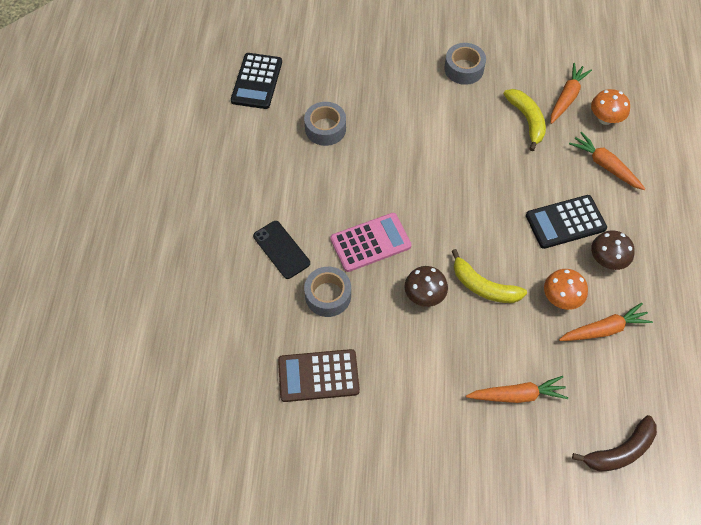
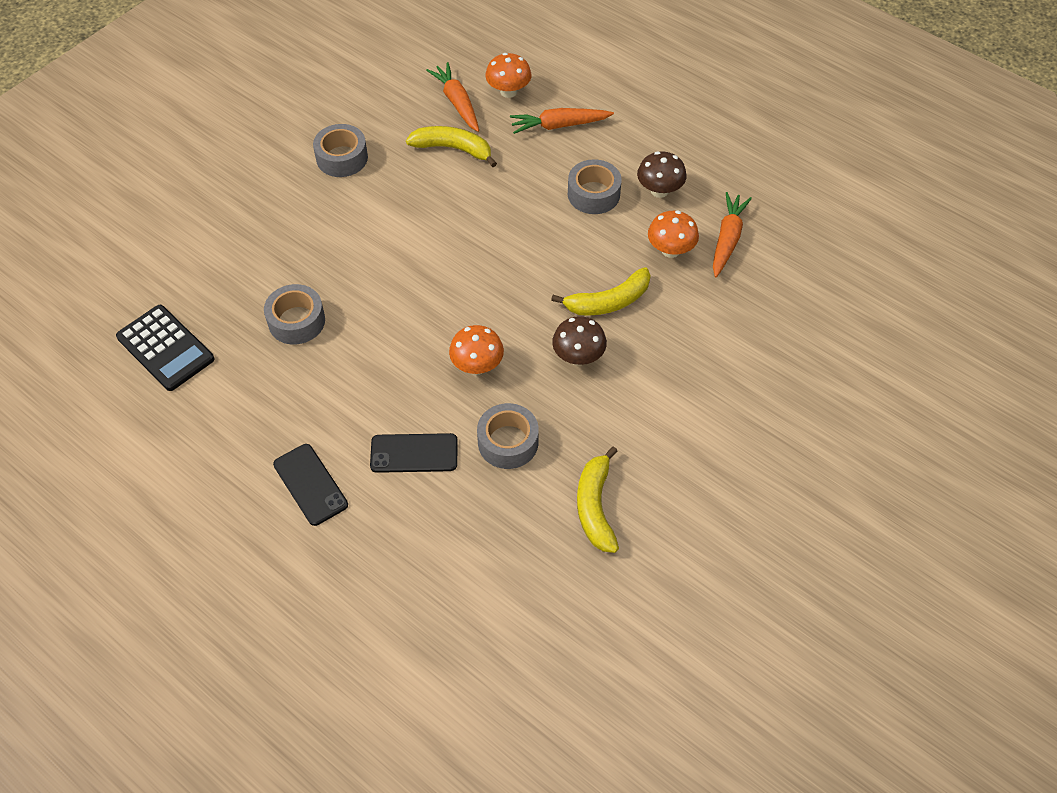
camera: 55 degrees left, 5 degrees down
brown calculator [278,349,360,402] -> yellow banana [577,446,619,553]
pink calculator [330,213,412,272] -> orange mushroom [449,325,504,374]
orange carrot [466,376,568,403] -> none
black calculator [526,195,607,249] -> grey tape [568,159,622,214]
brown banana [572,415,657,472] -> none
none -> black phone [273,444,348,526]

